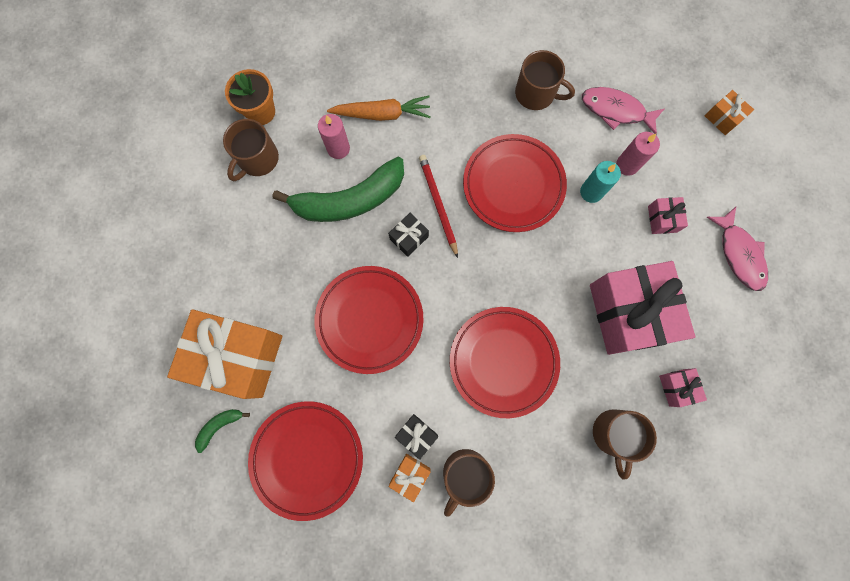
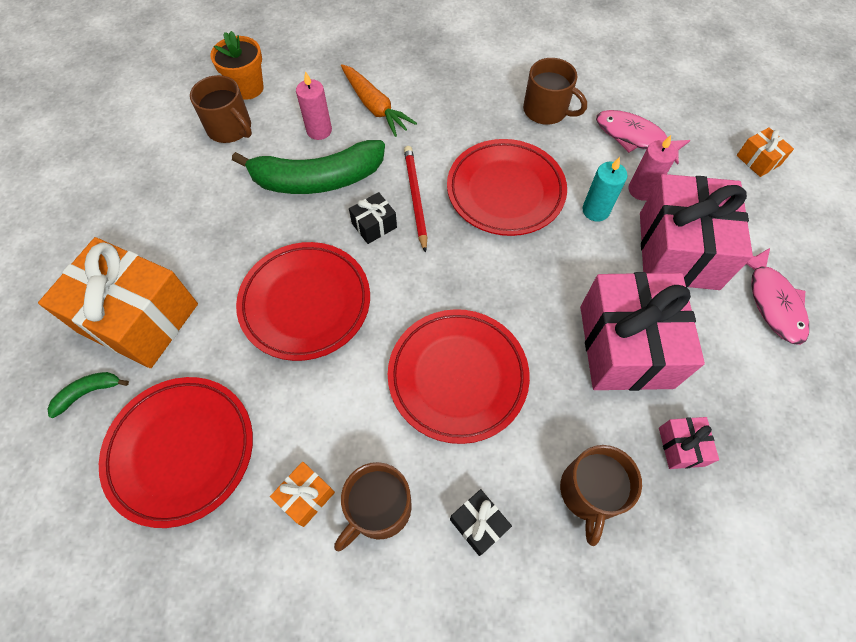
camera: 10 degrees right, 15 degrees down
brown mug [223,119,279,181] -> brown mug turned 90 degrees counterclockwise [190,75,252,143]
orange carrot [327,95,431,121] -> orange carrot turned 45 degrees clockwise [341,64,417,137]
black gift [395,414,438,460] -> black gift moved to [450,489,512,556]
pink gift [648,197,688,234] -> pink gift [640,174,753,290], size x2.37

